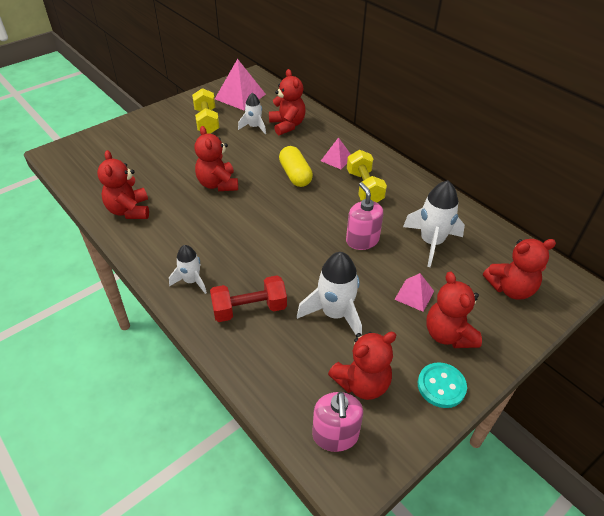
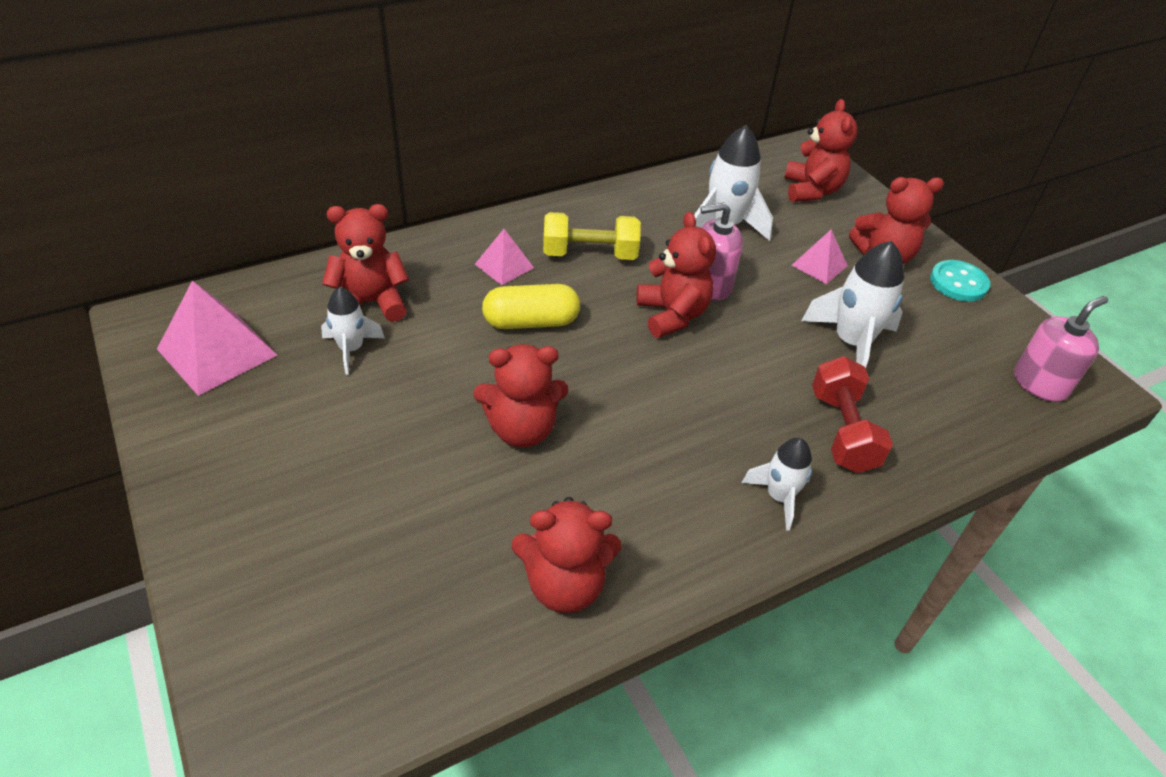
camera: 80 degrees left, 0 degrees up
yellow dumbbell [192,88,219,134] -> none
pink soap dispenser [312,391,363,452] -> pink soap dispenser turned 45 degrees counterclockwise [1014,296,1108,402]
red teddy bear [328,332,396,400] -> red teddy bear moved to [636,212,716,338]

